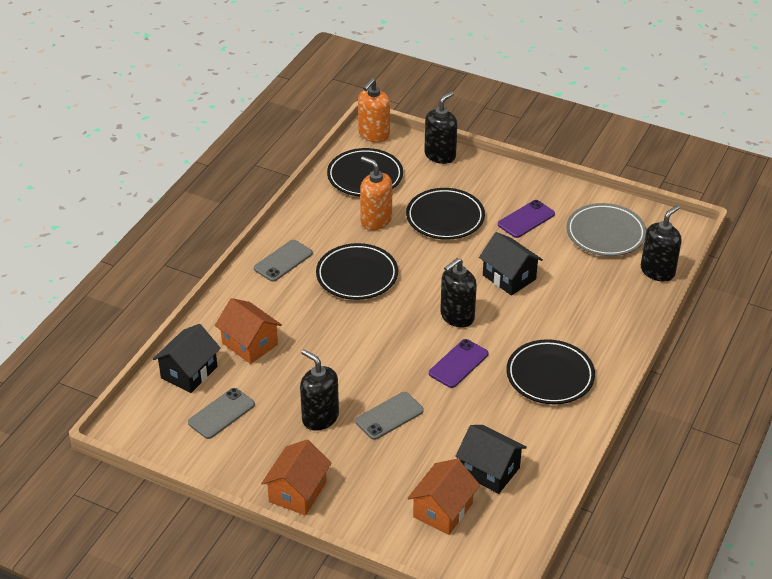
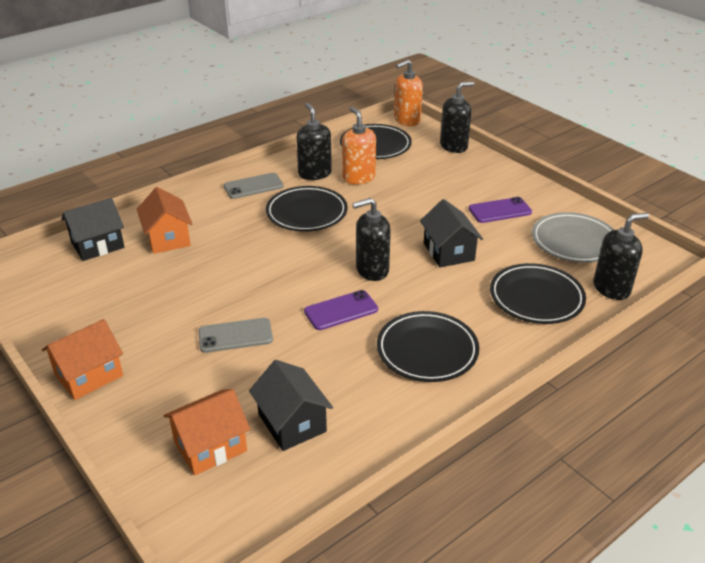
camera: 25 degrees right, 5 degrees down
grey phone [188,388,255,439] -> none
black soap dispenser [300,349,339,431] -> black soap dispenser moved to [296,103,332,180]
black plate [406,188,485,240] -> black plate moved to [490,263,586,324]

